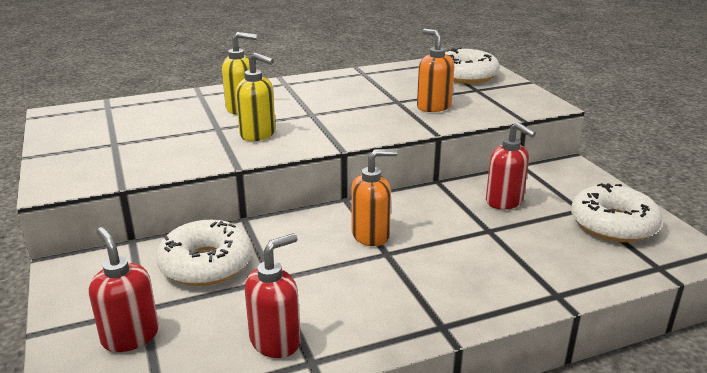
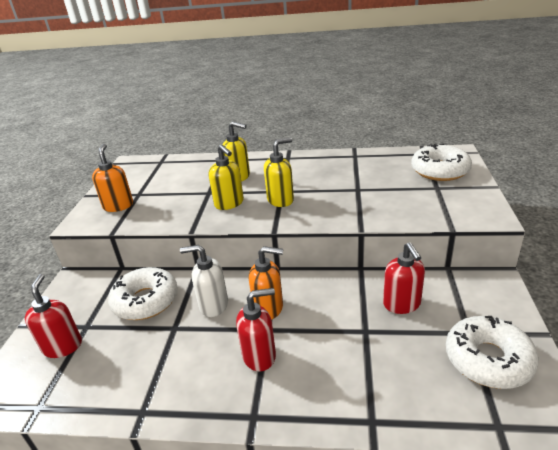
camera: 30 degrees right, 5 degrees up
red soap dispenser [245,233,300,358] -> red soap dispenser moved to [236,288,276,371]
orange soap dispenser [417,29,454,112] -> orange soap dispenser moved to [92,144,133,212]
none -> white soap dispenser [180,245,228,317]
none -> yellow soap dispenser [264,138,294,207]

